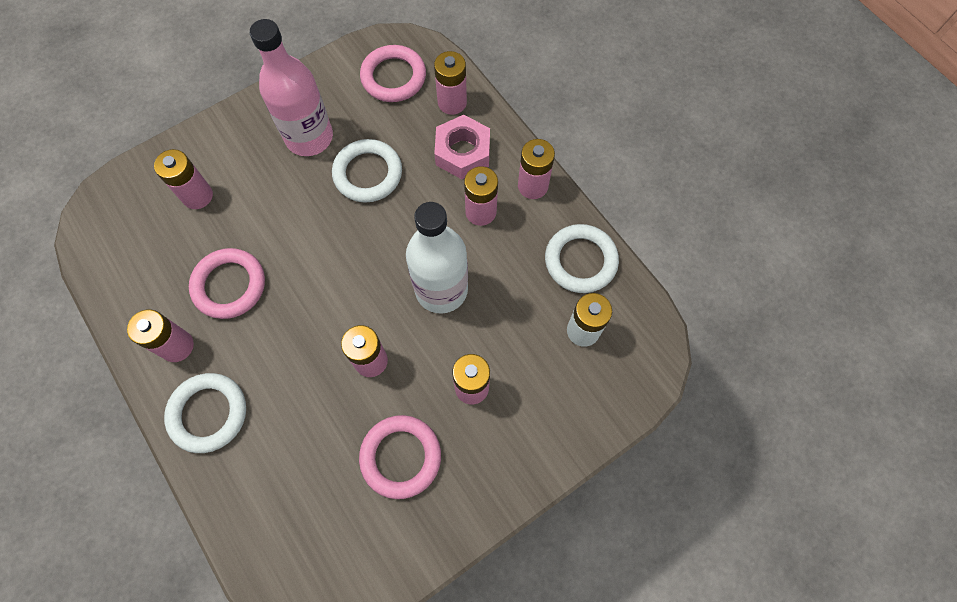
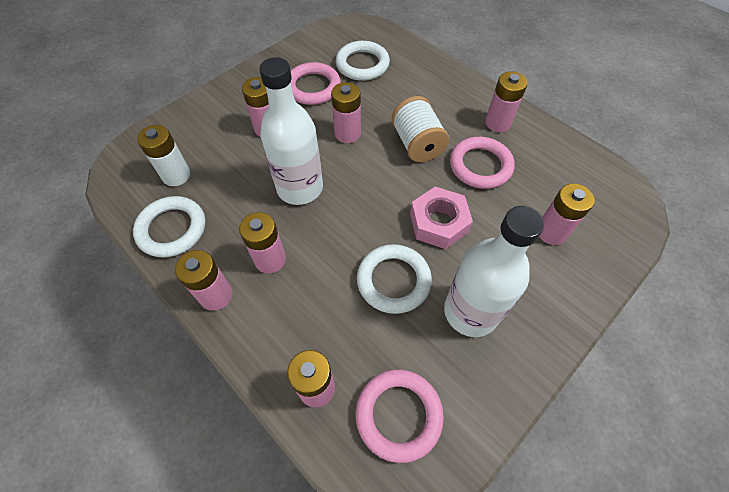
camera: 170 degrees right, 10 degrees down
white ring [164,373,246,453] -> white ring moved to [336,41,390,81]
pink bottle [250,19,333,156] -> white bottle [444,206,544,337]
pink nut [434,115,490,179] -> pink nut moved to [410,187,473,249]
none -> white spool [391,96,449,162]

